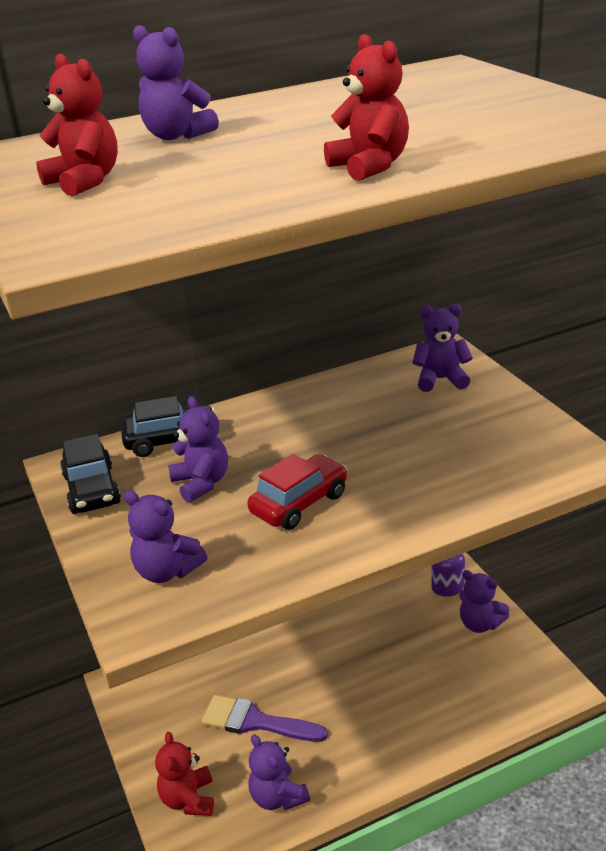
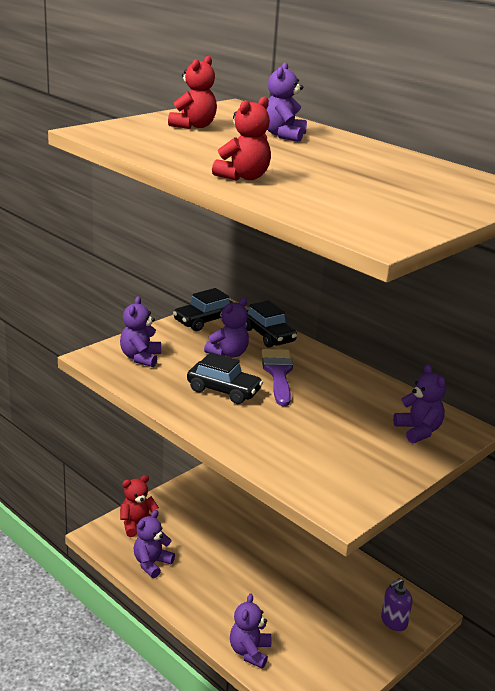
camera: 65 degrees right, 5 degrees down
purple brush [201,695,328,742] -> purple brush moved to [262,349,293,406]
red car [247,454,347,530] -> black car [187,352,263,404]
purple teddy bear [459,570,510,633] -> purple teddy bear moved to [230,593,271,668]

